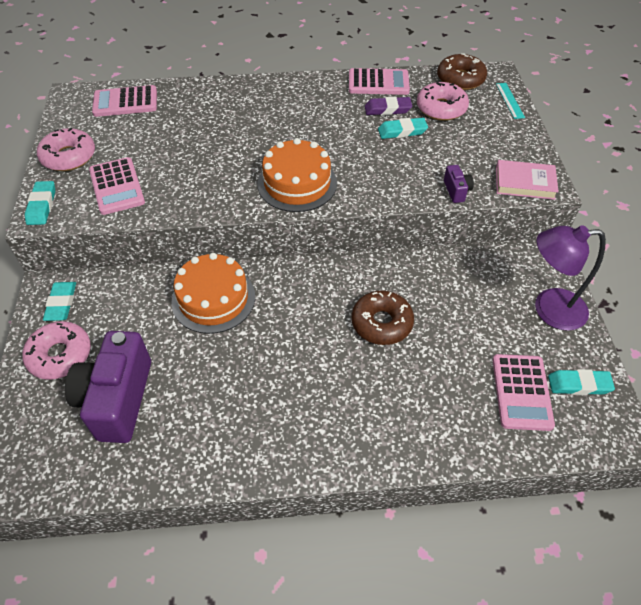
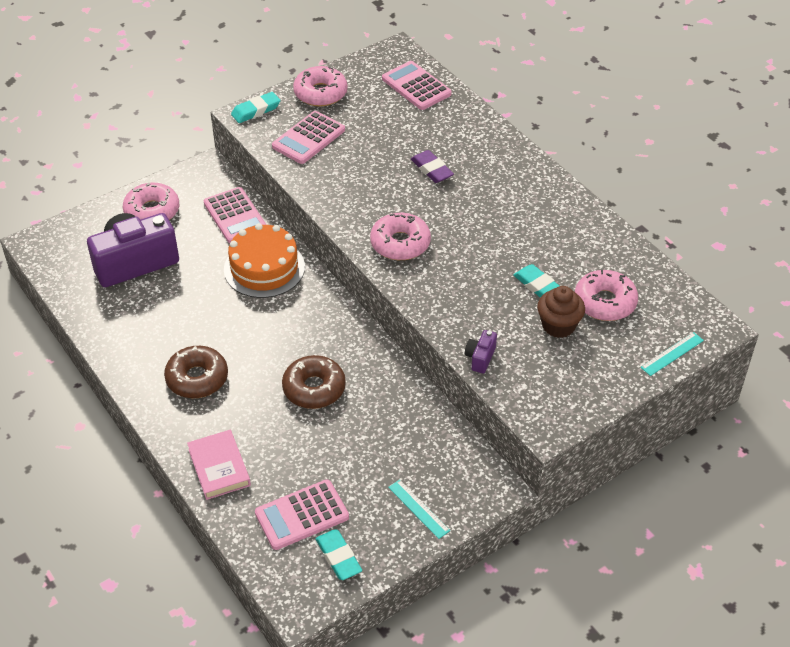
camera: 60 degrees right, 5 degrees down
turquoise eraser [43,282,76,321] -> none
orange cake [257,138,337,212] -> pink donut [370,213,431,260]
pink calculator [349,68,410,95] -> pink calculator moved to [204,187,267,243]
purple eraser [365,97,412,115] -> purple eraser moved to [411,150,454,183]
brown donut [437,53,487,90] -> brown donut moved to [164,346,228,398]
purple camera [444,165,474,203] -> purple camera turned 150 degrees clockwise [465,330,497,374]
pink book [496,160,559,200] -> pink book moved to [187,430,251,500]
purple lamp [535,225,606,331] -> turquoise ruler [388,479,450,539]
none -> brown cupcake [537,286,585,338]

